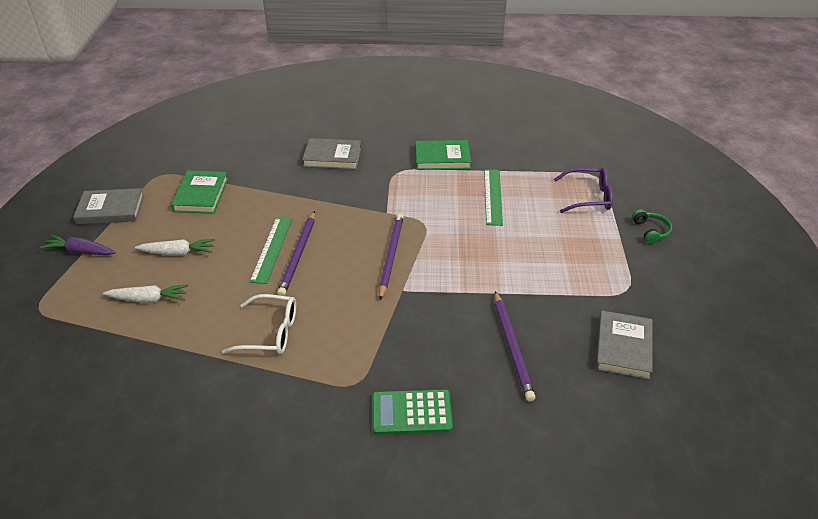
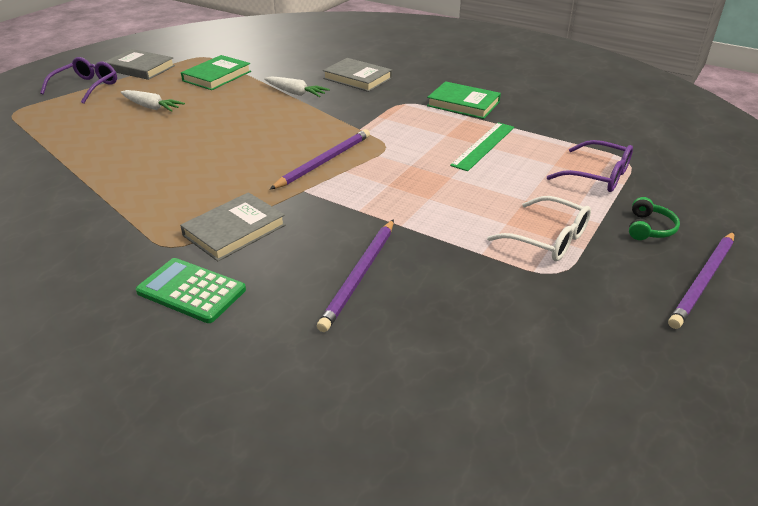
camera: 30 degrees right, 5 degrees down
purple carrot [40,235,116,255] -> purple glasses [40,57,117,104]
white carrot [103,285,188,303] -> white carrot moved to [264,76,330,97]
white glasses [222,294,296,354] -> white glasses moved to [487,196,591,261]
green ruler [250,217,292,284] -> none
purple pencil [277,211,315,296] -> purple pencil moved to [668,232,734,329]
grey book [596,311,653,380] -> grey book moved to [180,192,286,261]

